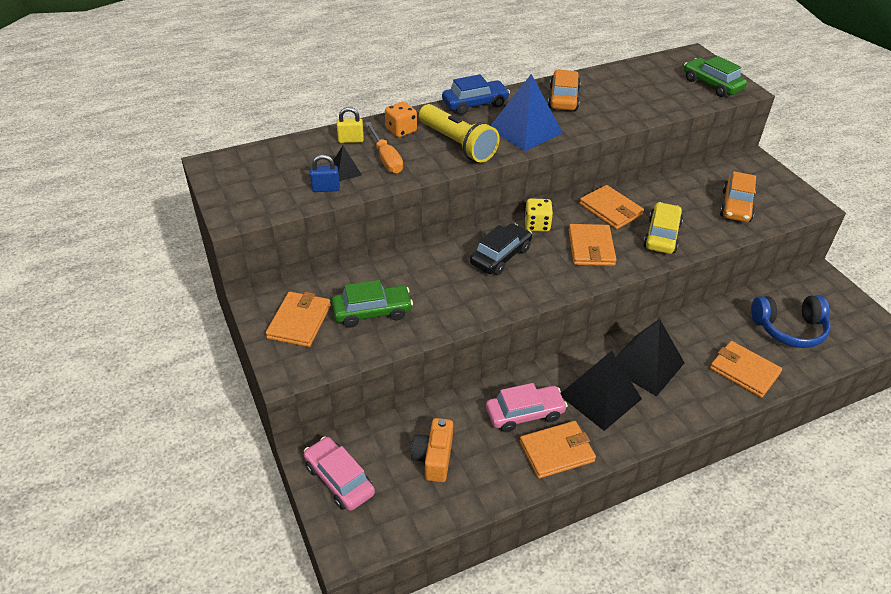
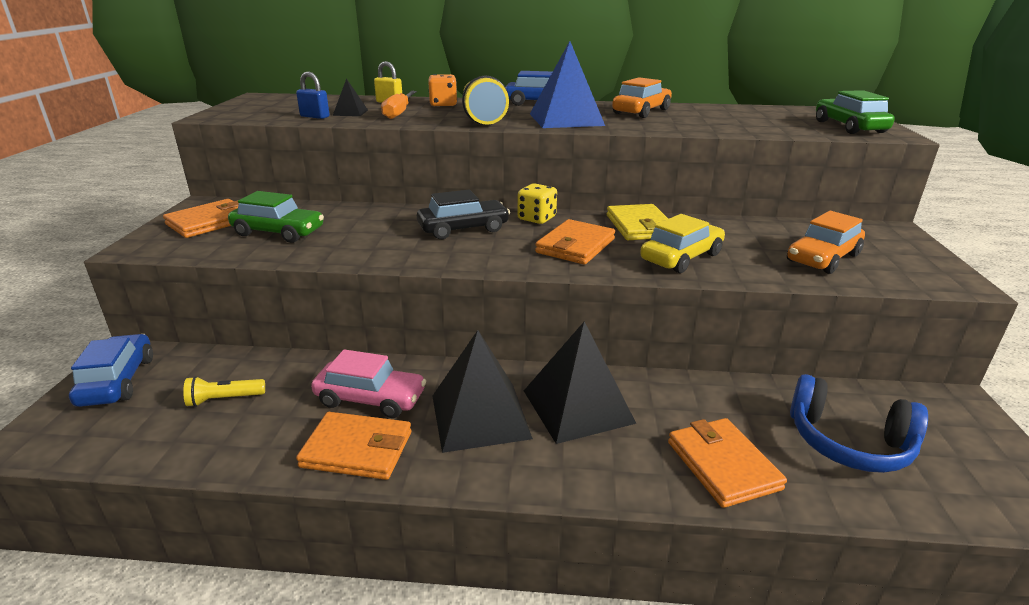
camera: 30 degrees right, 15 degrees down
pink car [304,436,375,511] -> blue car [69,334,153,407]
orange camera [411,418,453,482] -> yellow flashlight [183,376,265,407]
orange wallet [579,185,644,229] -> yellow wallet [607,204,668,240]

